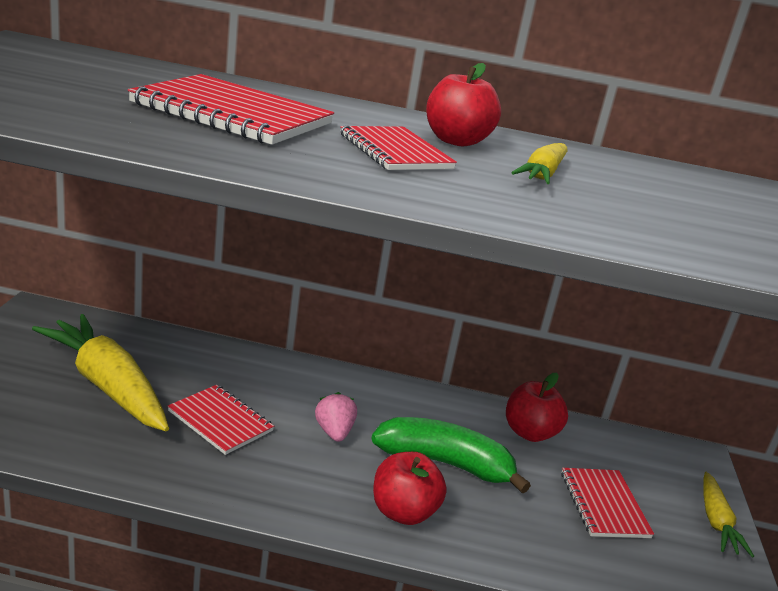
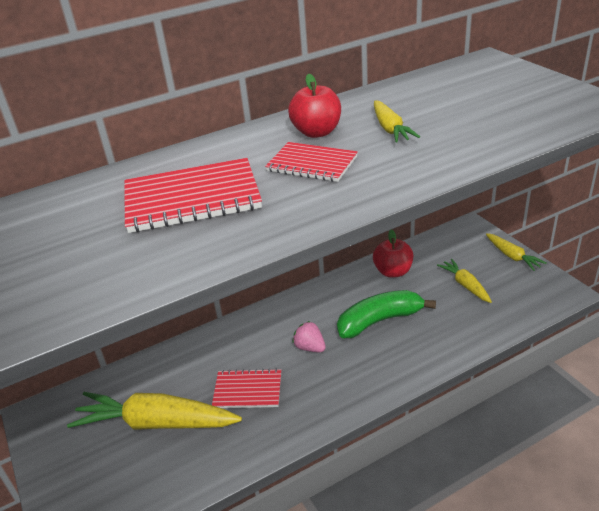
camera: 30 degrees left, 10 degrees up
red apple [373,452,447,525] -> none
red notebook [561,468,654,538] -> yellow carrot [437,259,492,303]

